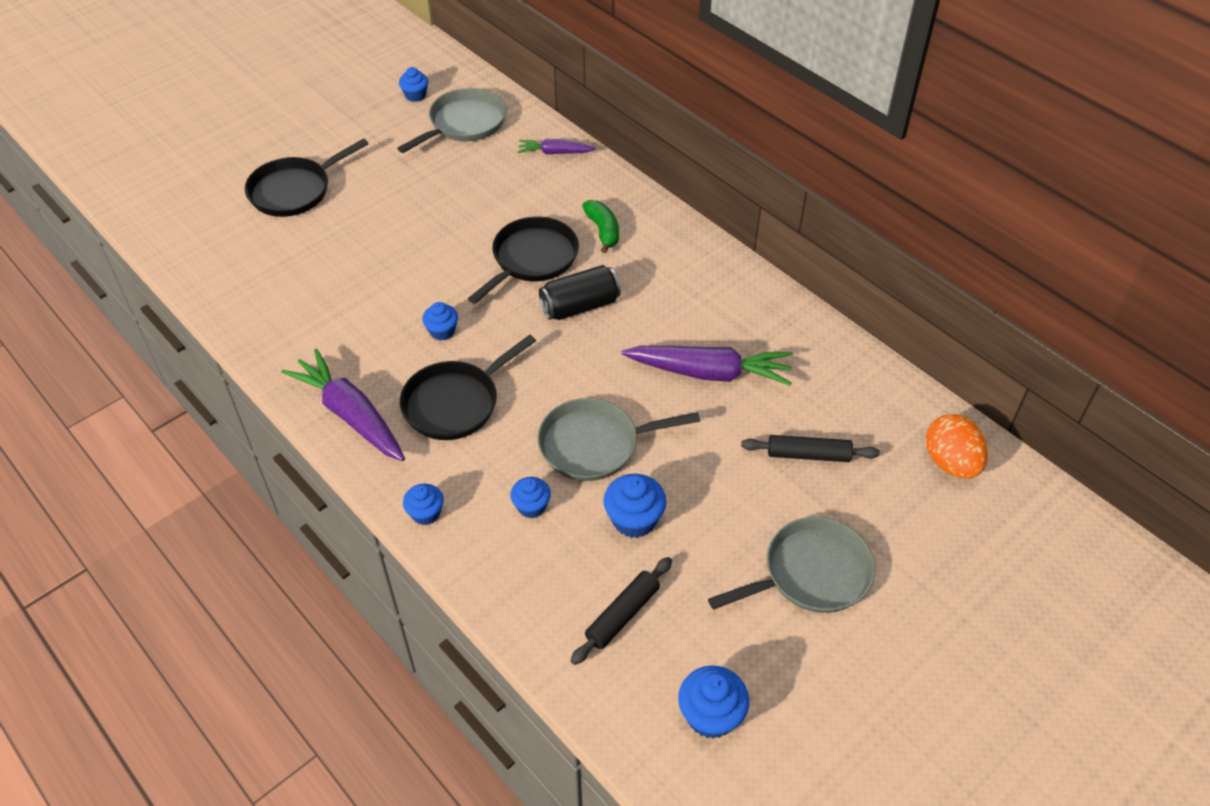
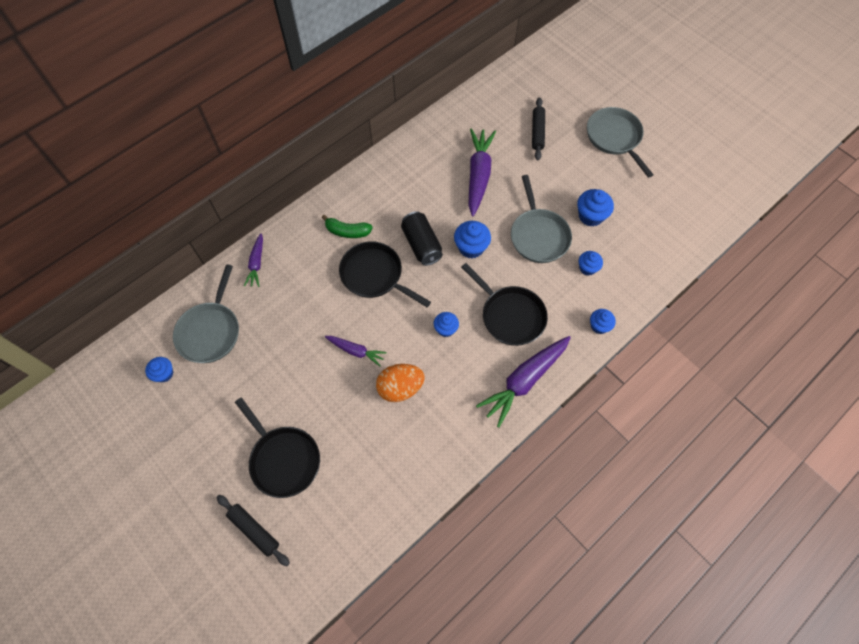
camera: 90 degrees left, 15 degrees up
grey pan [397,88,506,153] -> grey pan turned 120 degrees counterclockwise [173,264,239,363]
black rolling pin [571,557,672,665] -> black rolling pin moved to [216,495,290,566]
green banana [582,200,619,253] -> green banana turned 150 degrees counterclockwise [322,215,373,238]
blue cupcake [678,665,749,739] -> blue cupcake moved to [454,221,491,258]
orange egg [926,414,988,478] -> orange egg moved to [376,364,425,402]
none -> purple carrot [325,336,387,366]

